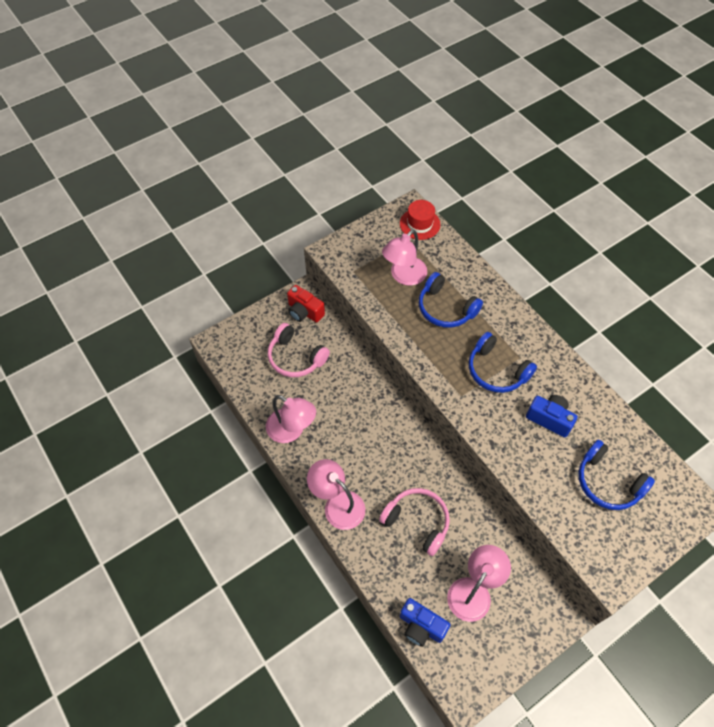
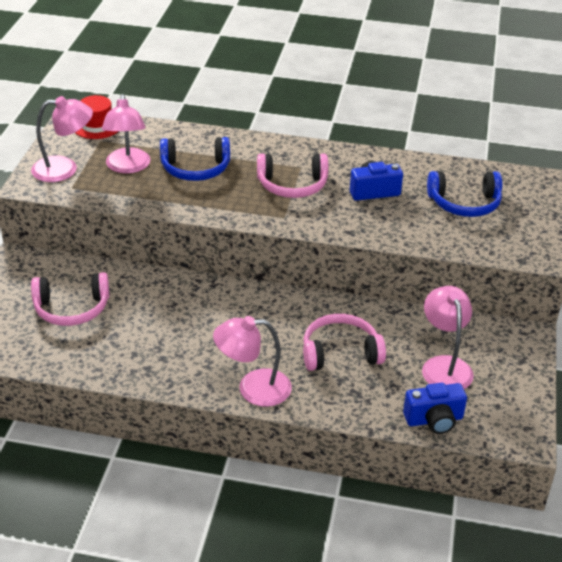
camera: 45 degrees left, 20 degrees down
pink lamp [266,395,316,443] -> pink lamp moved to [31,96,93,182]
red camera [287,285,325,323] -> none
blue headphones [469,332,537,393] -> pink headphones [257,154,328,198]

